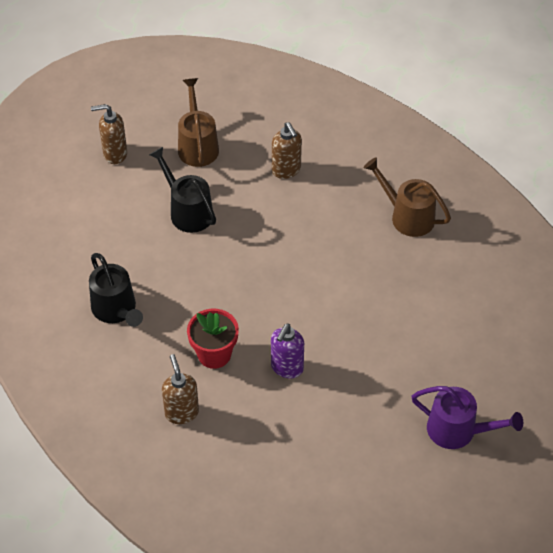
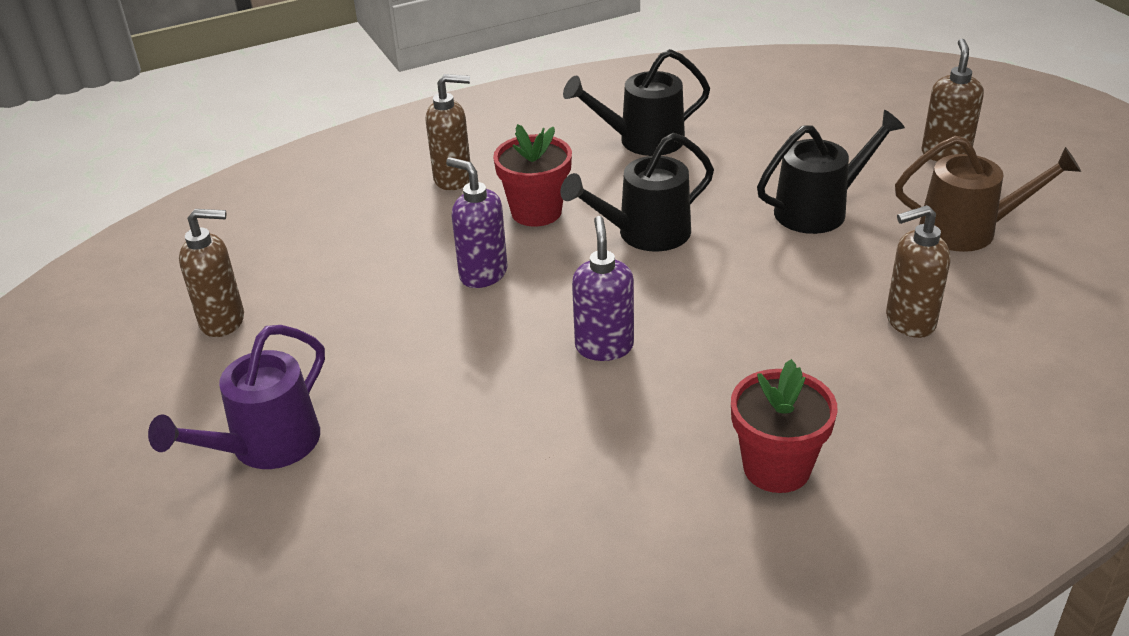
camera: 105 degrees right, 15 degrees down
brown watering can [364,157,451,237] -> red flower pot [731,359,838,493]
none -> brown soap dispenser [179,209,244,337]
none -> black watering can [560,133,714,251]
none -> purple soap dispenser [572,216,634,361]

